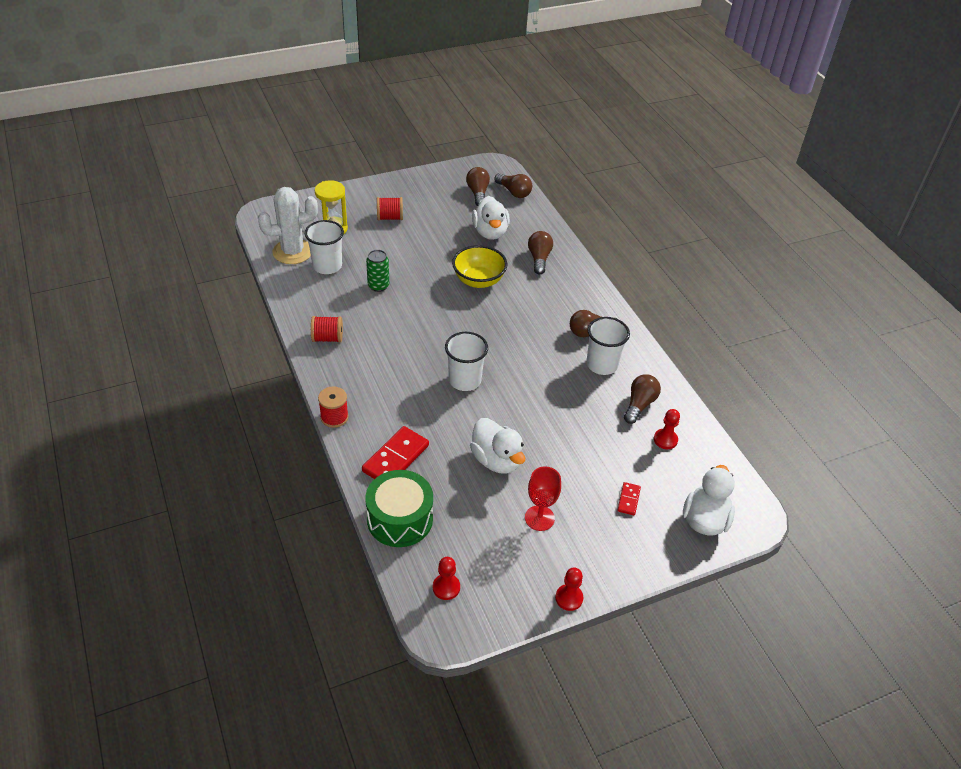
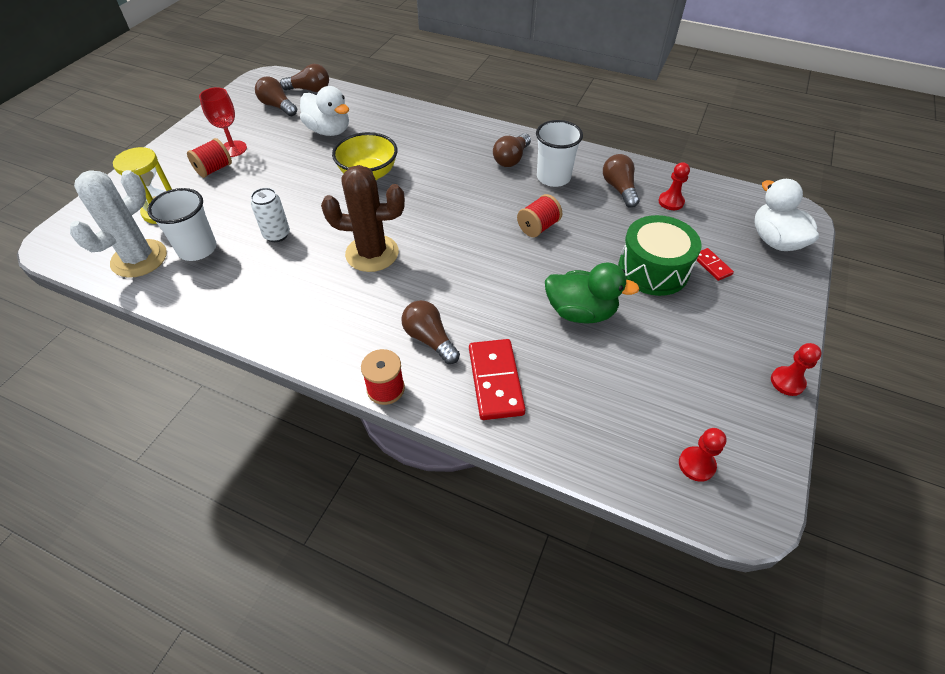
camera: 40 degrees left, 5 degrees up
red spool [311,316,343,342] -> red spool moved to [517,194,562,237]
green drum [365,470,433,547] -> green drum moved to [618,215,702,296]
green can [366,250,389,292] -> white can [251,188,290,242]
white cup [445,332,488,391] -> none
white duck [470,418,525,474] -> green duck [545,263,640,324]
red goblet [525,466,561,531] -> red goblet moved to [199,87,247,157]
brown light bulb [528,231,553,275] -> brown light bulb moved to [402,300,460,364]
none -> brown cactus [321,165,405,272]

